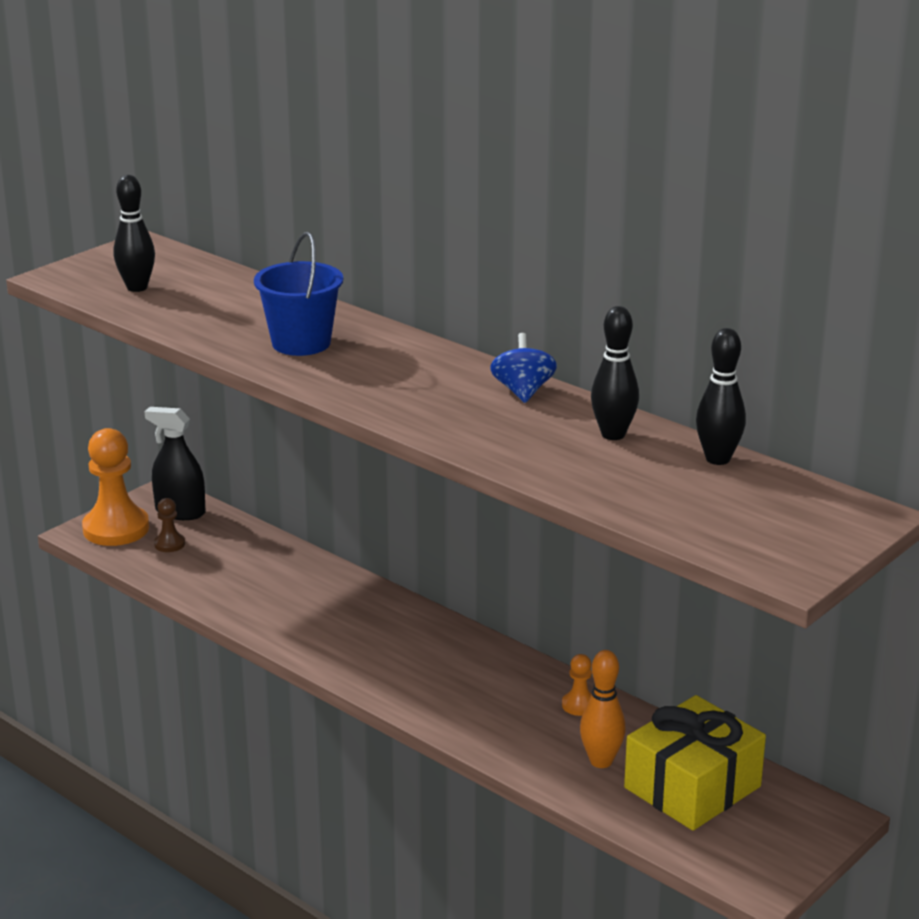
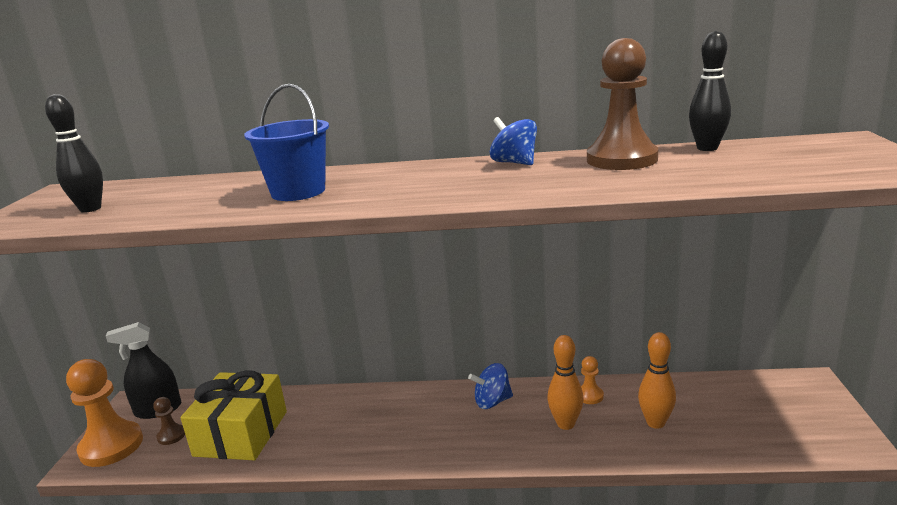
camera: 35 degrees left, 5 degrees down
black bowling pin [591,306,639,440] -> brown pawn [587,38,658,170]
yellow gift [624,695,766,831] -> yellow gift moved to [181,370,287,460]
none -> blue spinning top [468,363,513,409]
none -> orange bowling pin [547,335,584,430]

